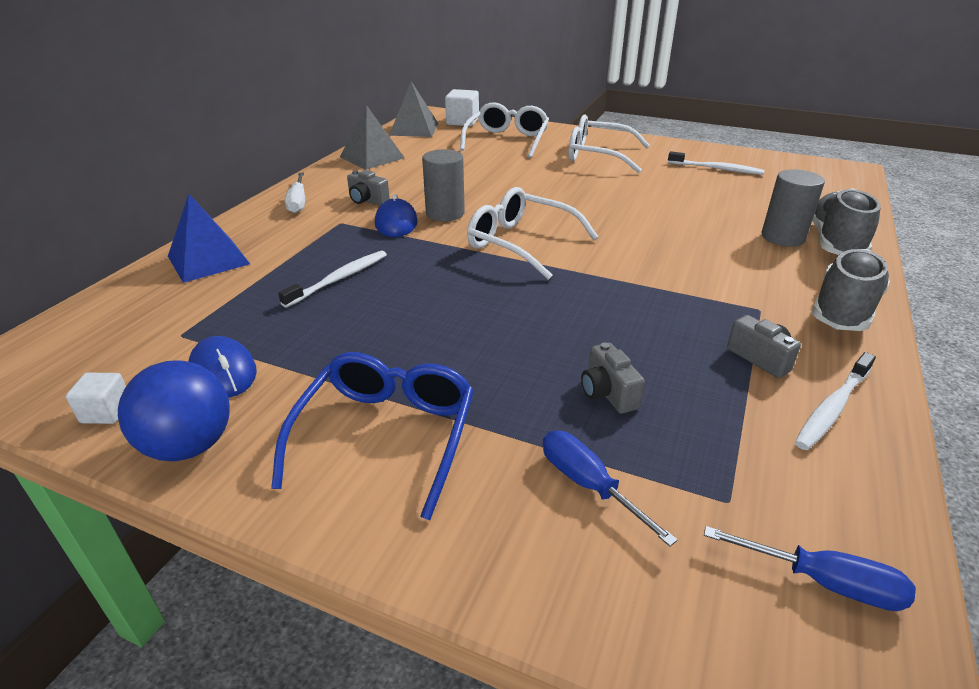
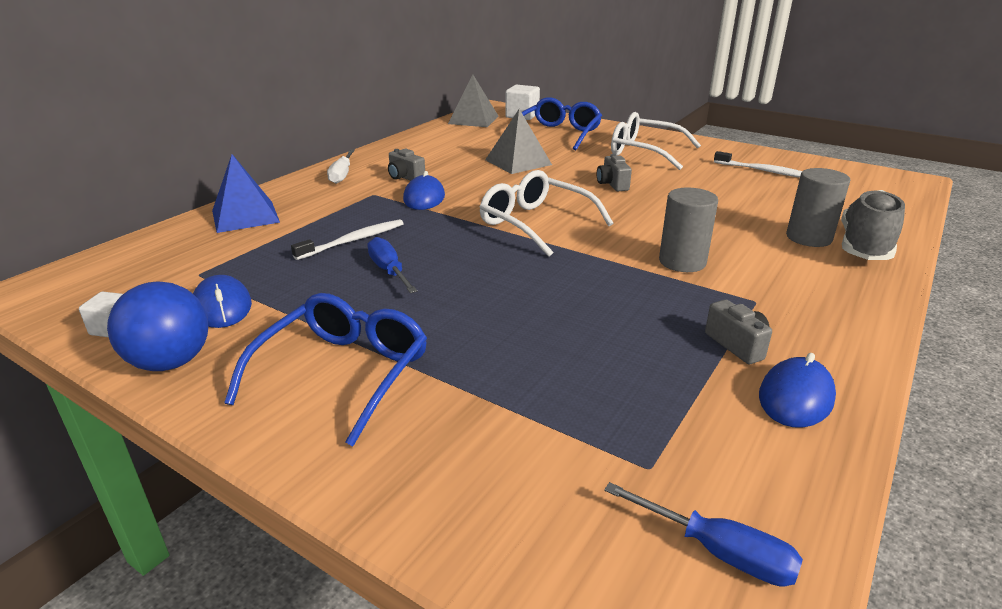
camera: 10 degrees right, 5 degrees down
grey pyramid [340,105,405,170] -> grey pyramid moved to [485,109,552,174]
grey cylinder [422,149,465,221] -> grey cylinder moved to [659,188,718,272]
white glasses [460,102,549,158] -> blue glasses [522,97,602,150]
blue screwdriver [543,431,678,546] -> blue screwdriver moved to [367,237,417,293]
grey camera [581,343,645,414] -> grey camera moved to [597,154,632,191]
white toothbrush [795,352,876,450] -> blue mouse [759,353,836,428]
grey shoe [812,249,890,331] -> none

